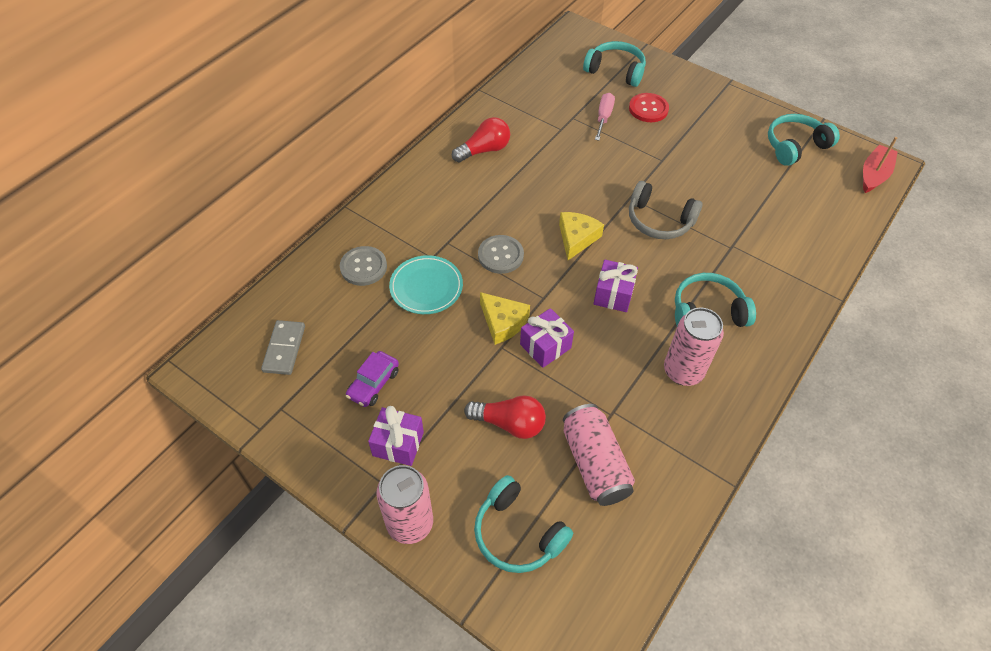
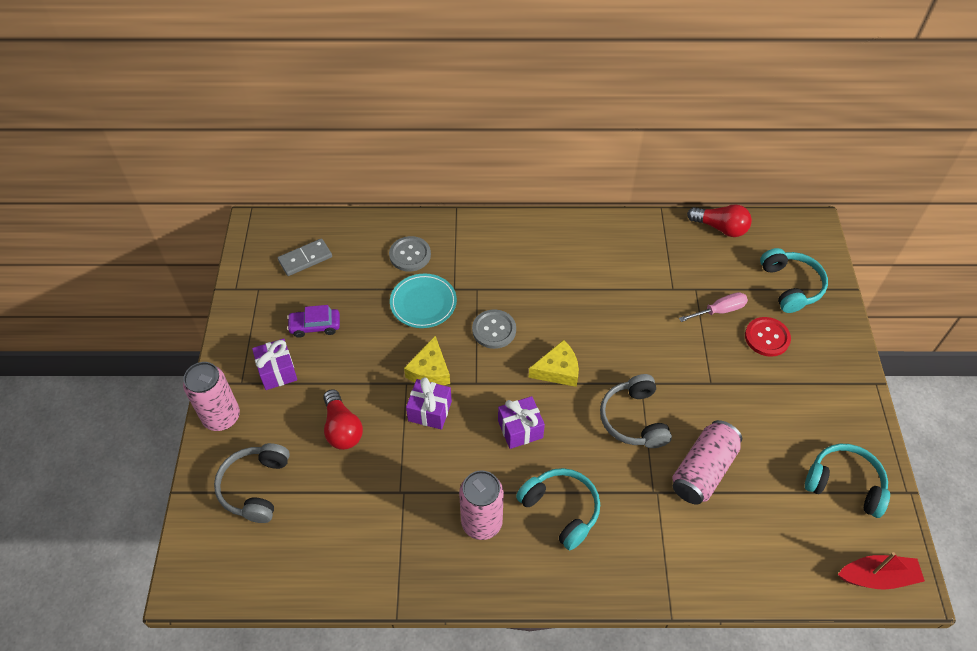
camera: 55 degrees right, 0 degrees up
red light bulb [452,117,510,163] -> red light bulb moved to [687,204,752,237]
turquoise headphones [474,475,573,573] -> grey headphones [214,443,290,523]
pink can [563,404,635,506] -> pink can moved to [672,420,742,505]

